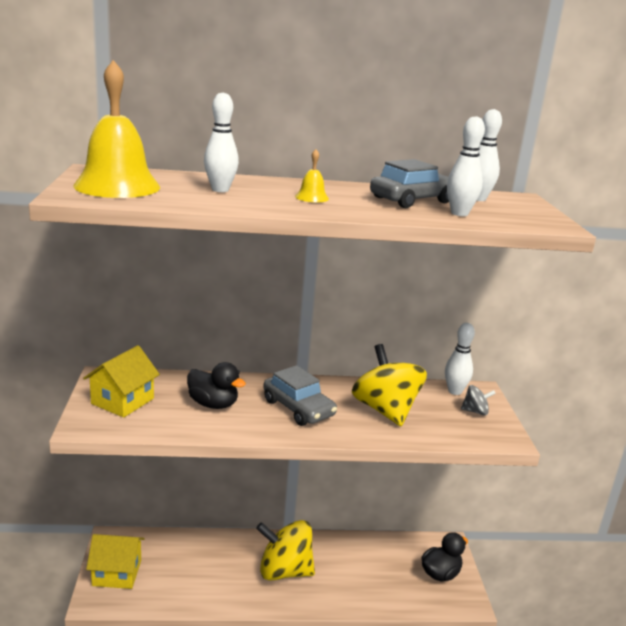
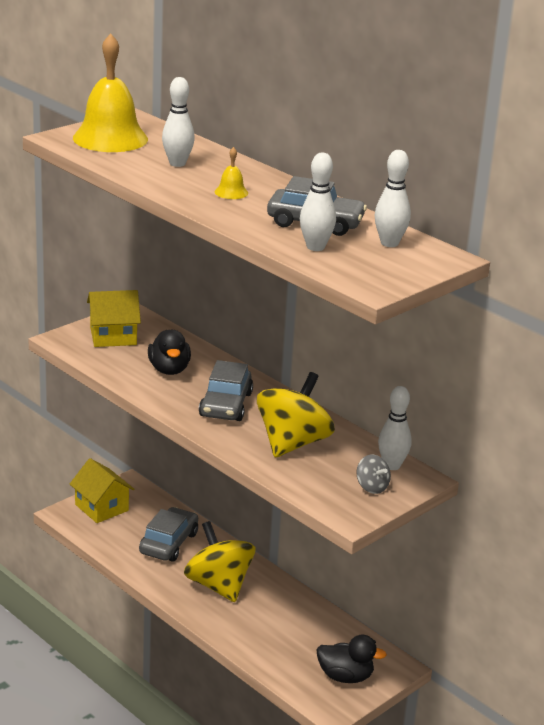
camera: 50 degrees right, 5 degrees up
none -> grey car [139,507,198,561]

